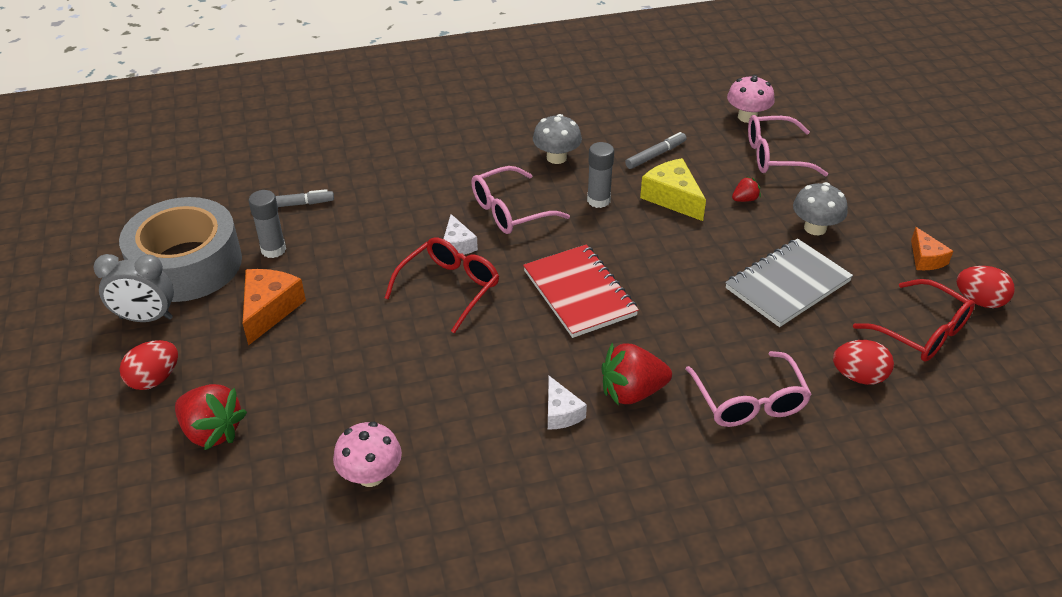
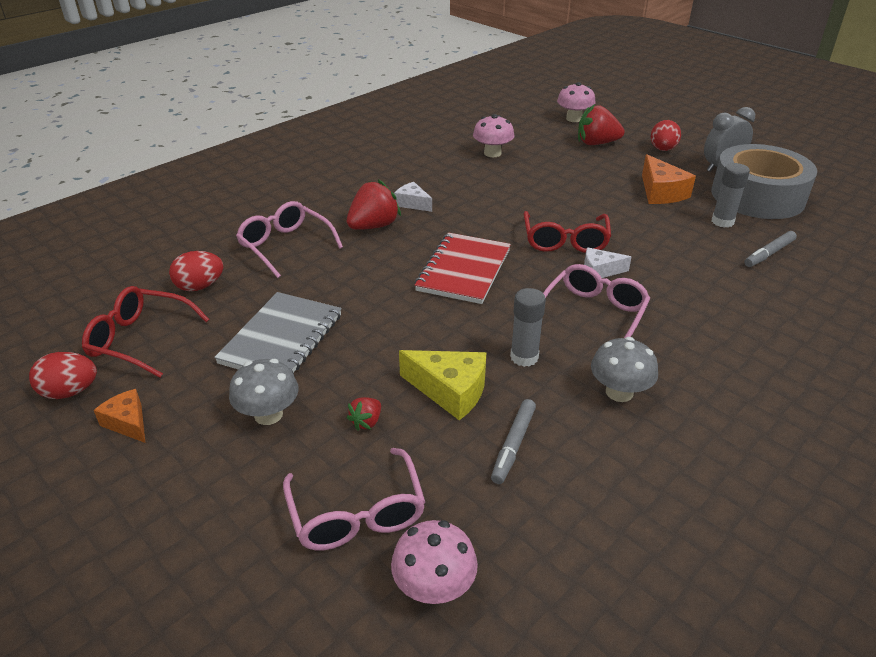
camera: 150 degrees right, 5 degrees down
white cheese [444,214,478,255] -> white cheese turned 45 degrees counterclockwise [584,247,631,278]
red notebook [523,244,639,338] -> red notebook turned 75 degrees clockwise [415,233,511,304]
pink glasses [748,115,828,177] -> pink glasses turned 105 degrees clockwise [283,448,425,550]
none -> pink mushroom [557,82,596,122]

